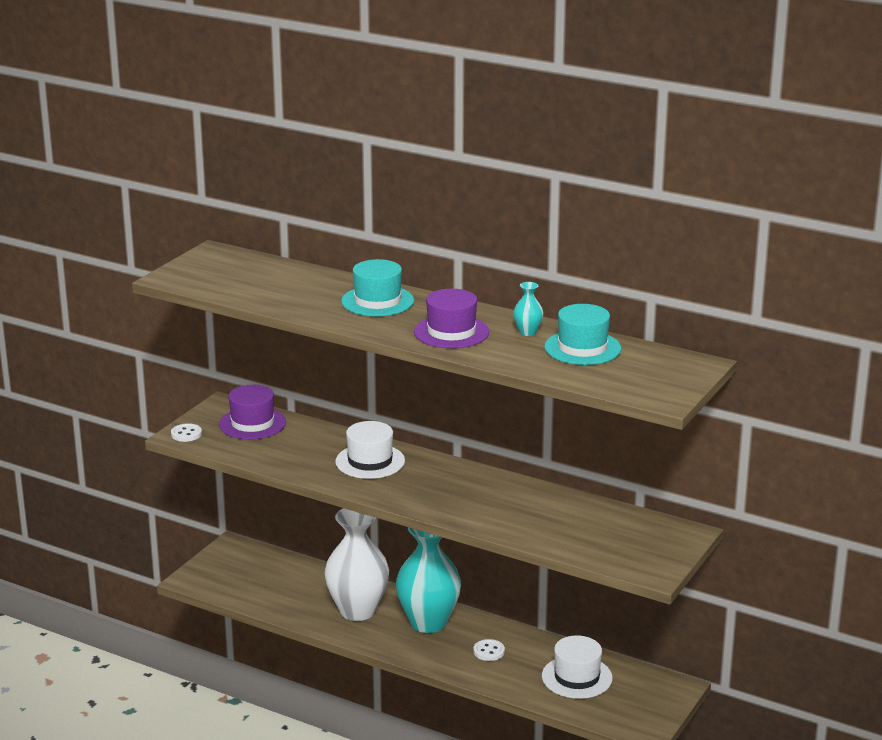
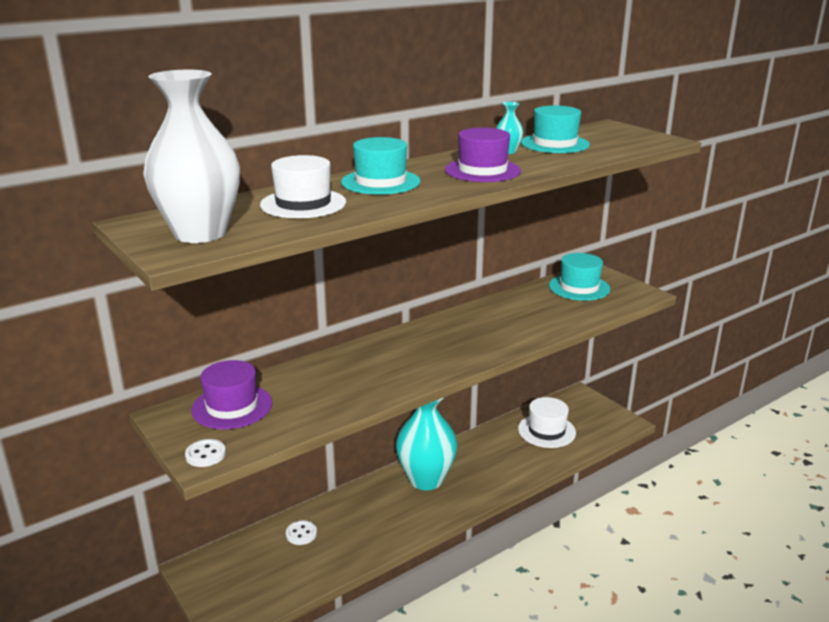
camera: 65 degrees left, 0 degrees up
white vase [324,508,389,621] -> white vase moved to [143,70,240,243]
white hat [335,421,405,479] -> white hat moved to [260,155,346,218]
white button [473,639,505,661] -> white button moved to [286,520,317,545]
none -> turquoise hat [549,253,610,301]

